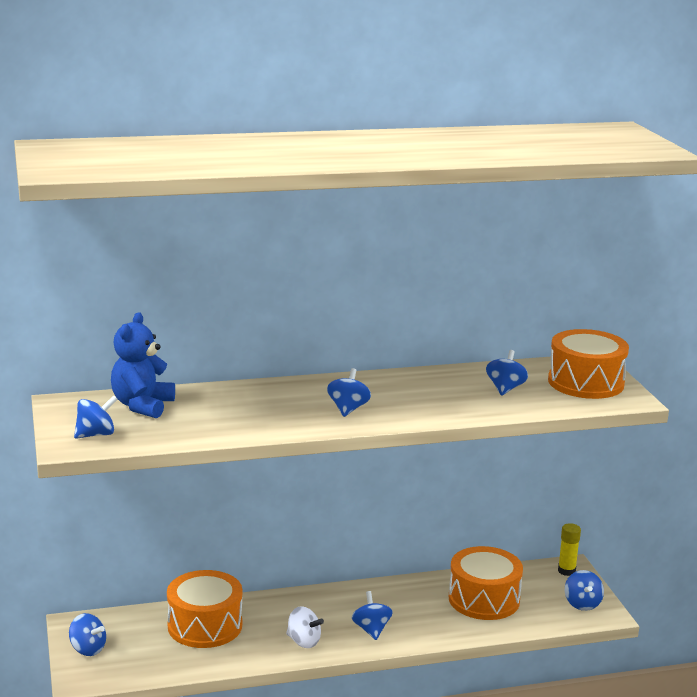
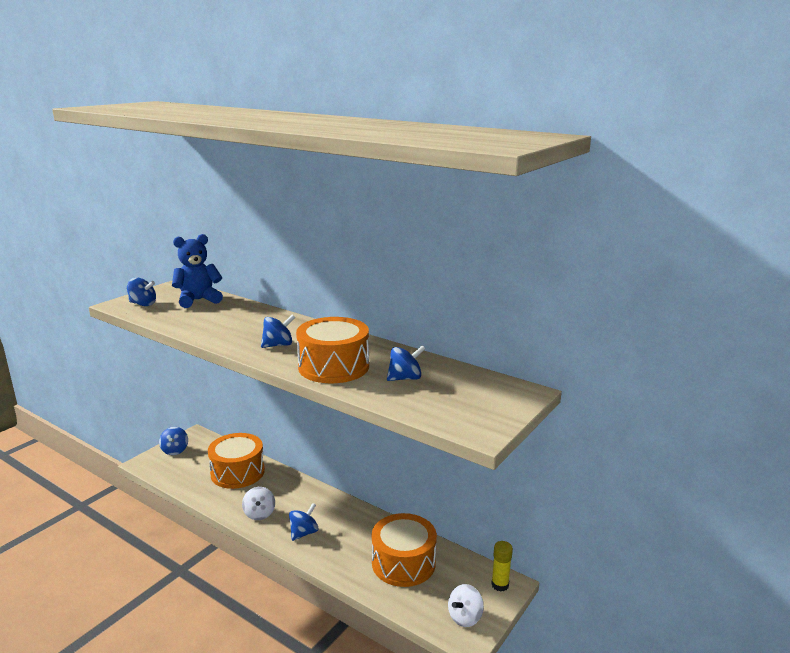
camera: 50 degrees right, 0 degrees up
orange drum [548,329,629,399] -> orange drum moved to [296,317,369,383]
blue spinning top [565,570,604,611] -> white spinning top [448,584,484,627]

